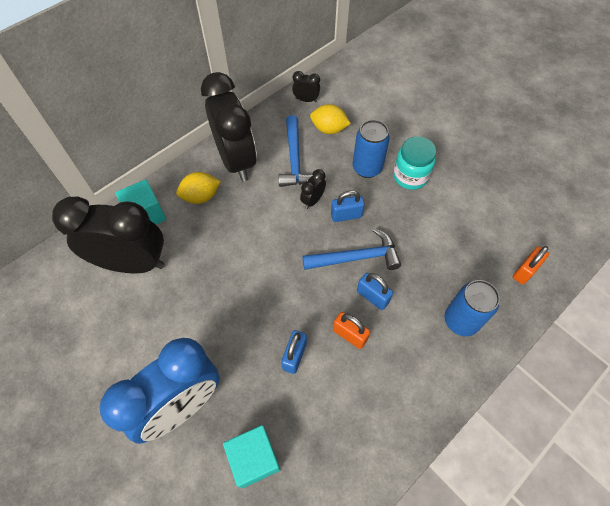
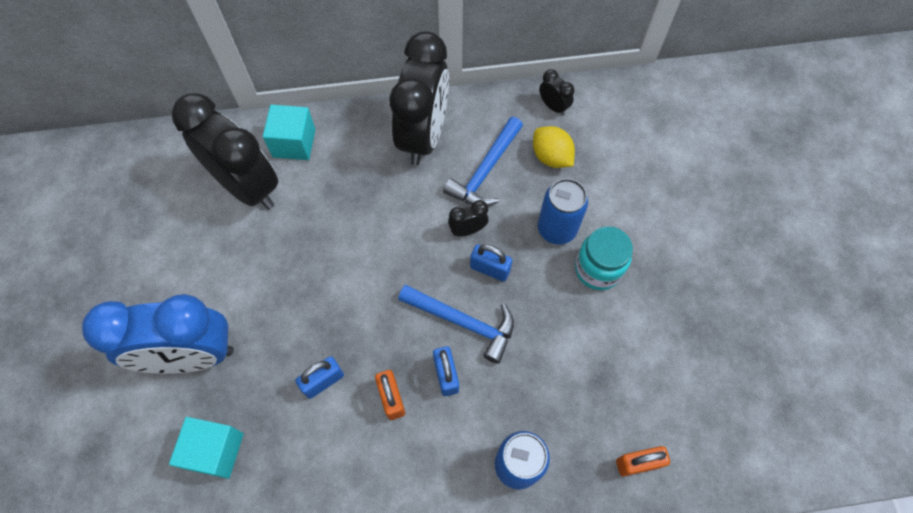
camera: 35 degrees right, 5 degrees up
yellow lemon [176,172,221,204] -> none

